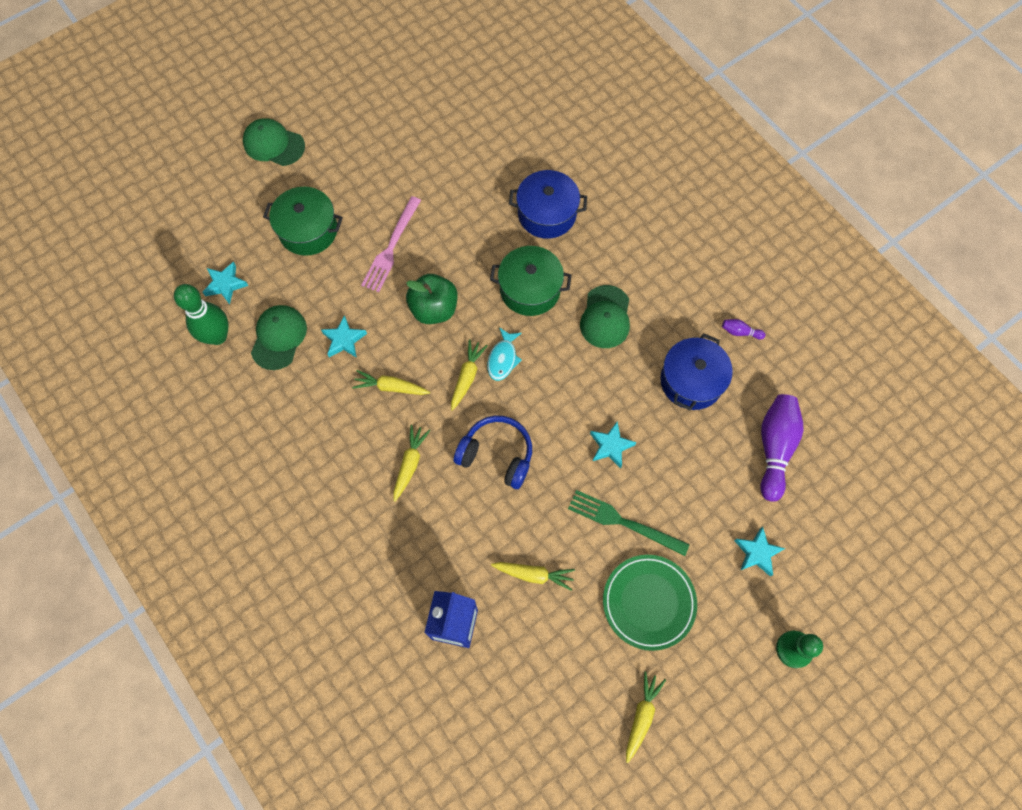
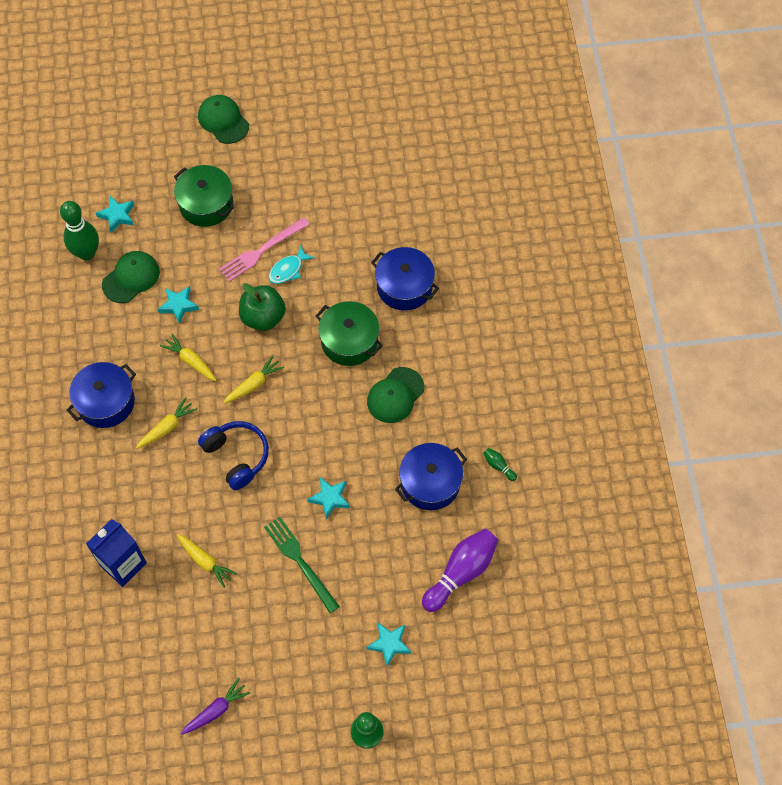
camera: 30 degrees right, 5 degrees down
turquoise fish [487,327,522,381] -> turquoise fish moved to [269,245,315,284]
green plate [603,555,697,651] -> none
yellow carrot [626,671,666,763] -> purple carrot [181,678,251,735]
purple bowling pin [722,319,766,340] -> green bowling pin [483,448,517,481]
none -> blue pot [67,362,136,428]

